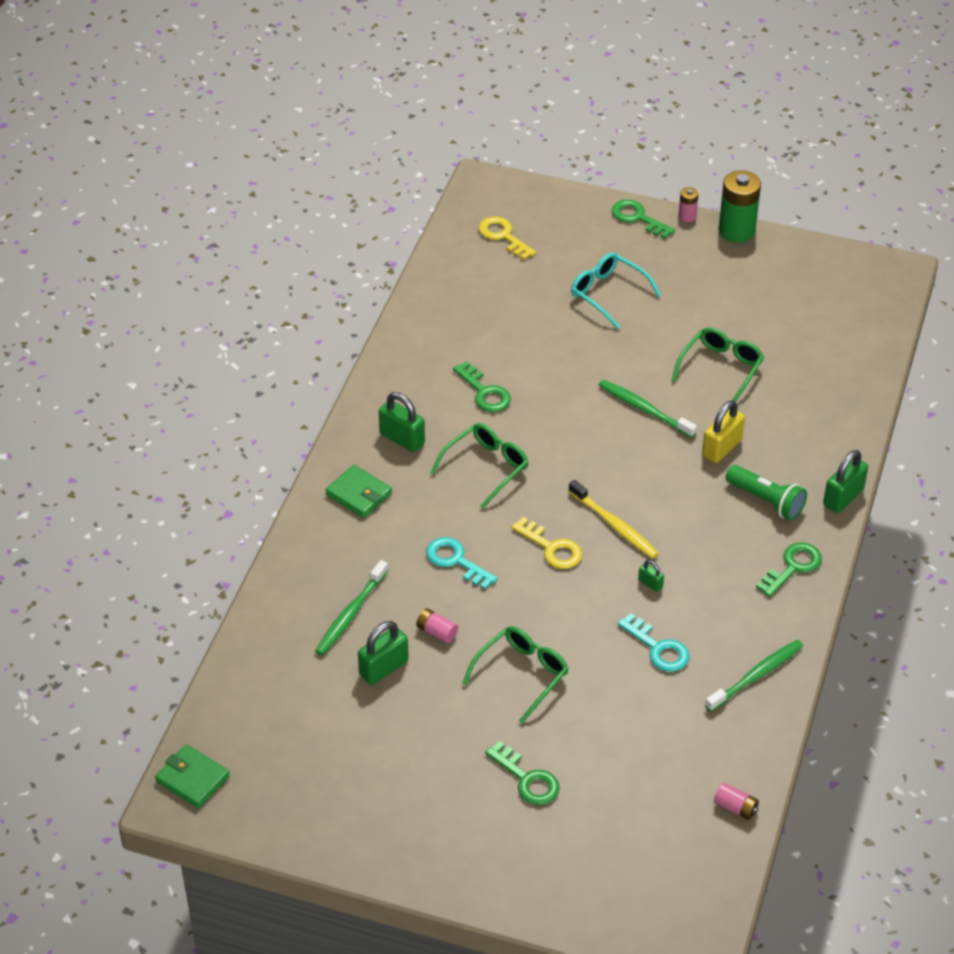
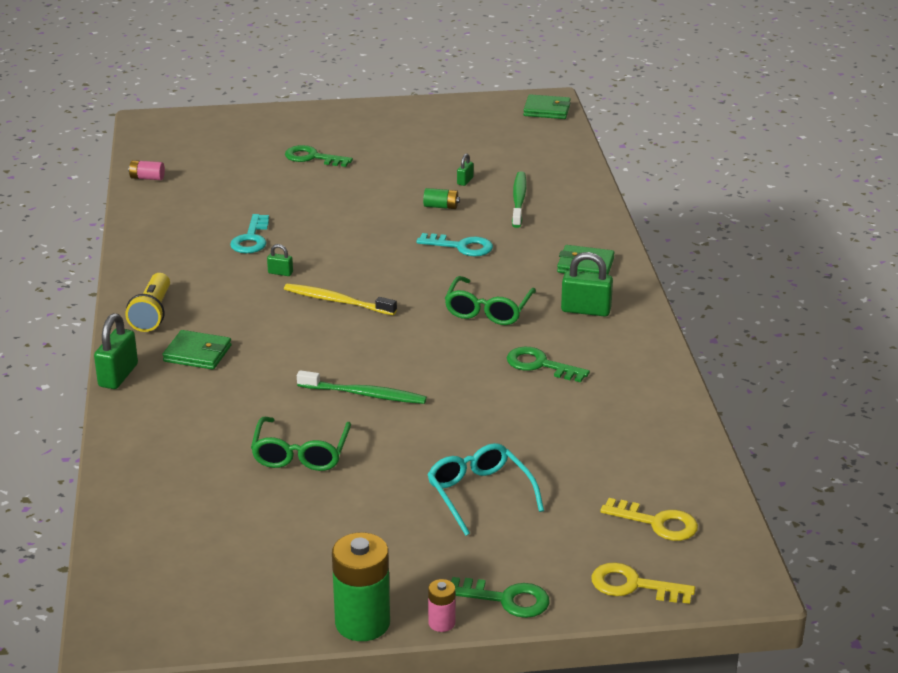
camera: 155 degrees right, 15 degrees down
green padlock [358,621,409,685] -> green padlock [457,153,474,186], size x0.52
pink battery [416,609,458,643] -> green battery [423,188,460,209]
green glasses [462,626,569,724] -> none
yellow key [511,517,582,569] -> yellow key moved to [592,562,695,604]
turquoise glasses [571,253,661,329] -> turquoise glasses turned 135 degrees counterclockwise [427,443,544,536]
turquoise key [617,613,690,672] -> turquoise key turned 105 degrees counterclockwise [230,214,269,253]
yellow padlock [702,400,745,463] -> none
green toothbrush [705,640,803,712] -> none
green flashlight [726,465,807,520] -> green wallet [162,330,232,370]
green key [756,542,822,597] -> yellow flashlight [125,273,170,332]

